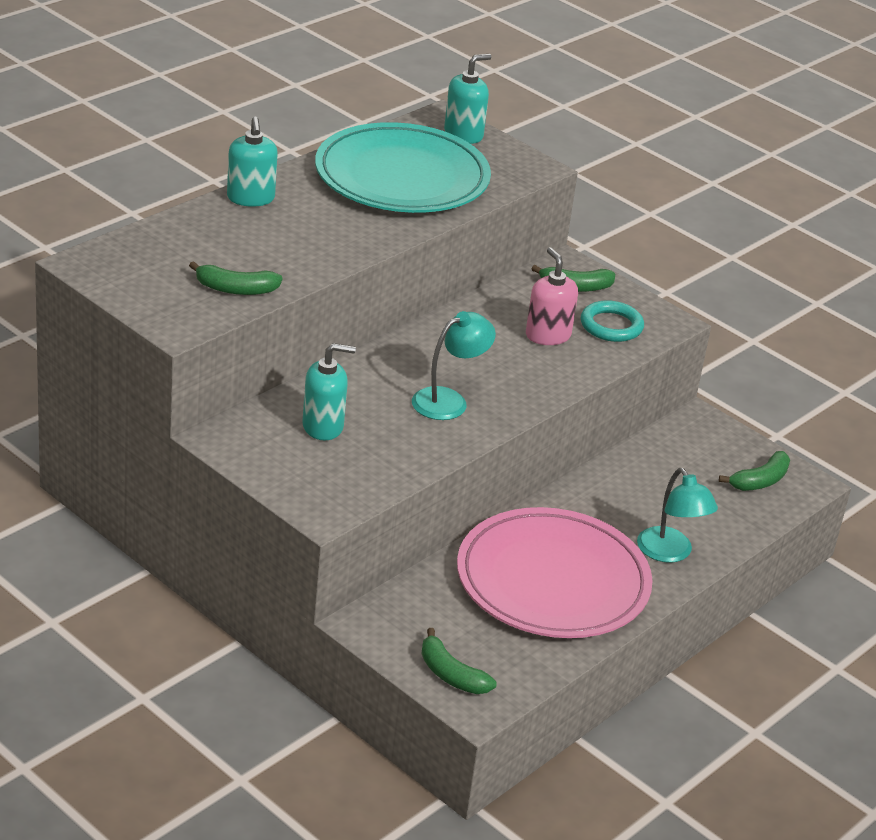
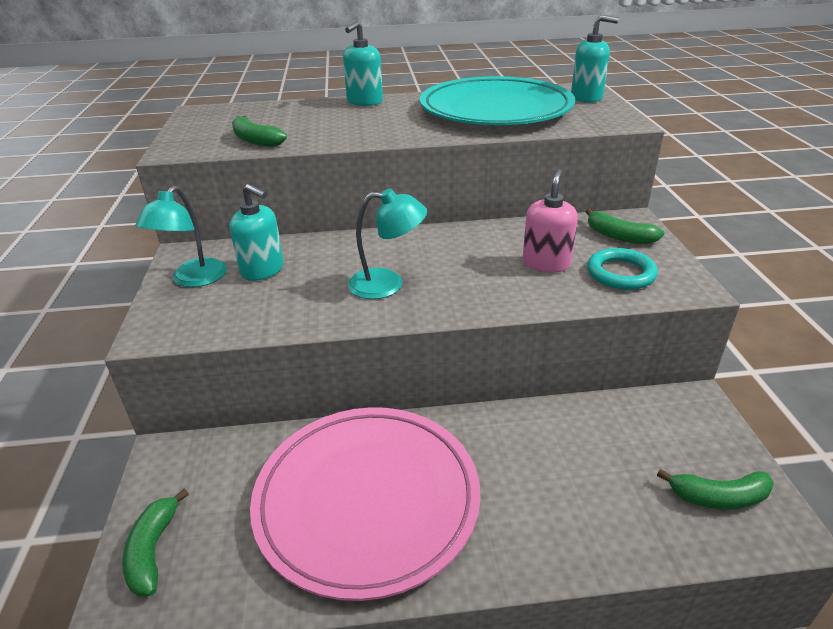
camera: 45 degrees right, 0 degrees up
turquoise lamp [637,468,718,563] -> turquoise lamp moved to [135,186,227,287]

